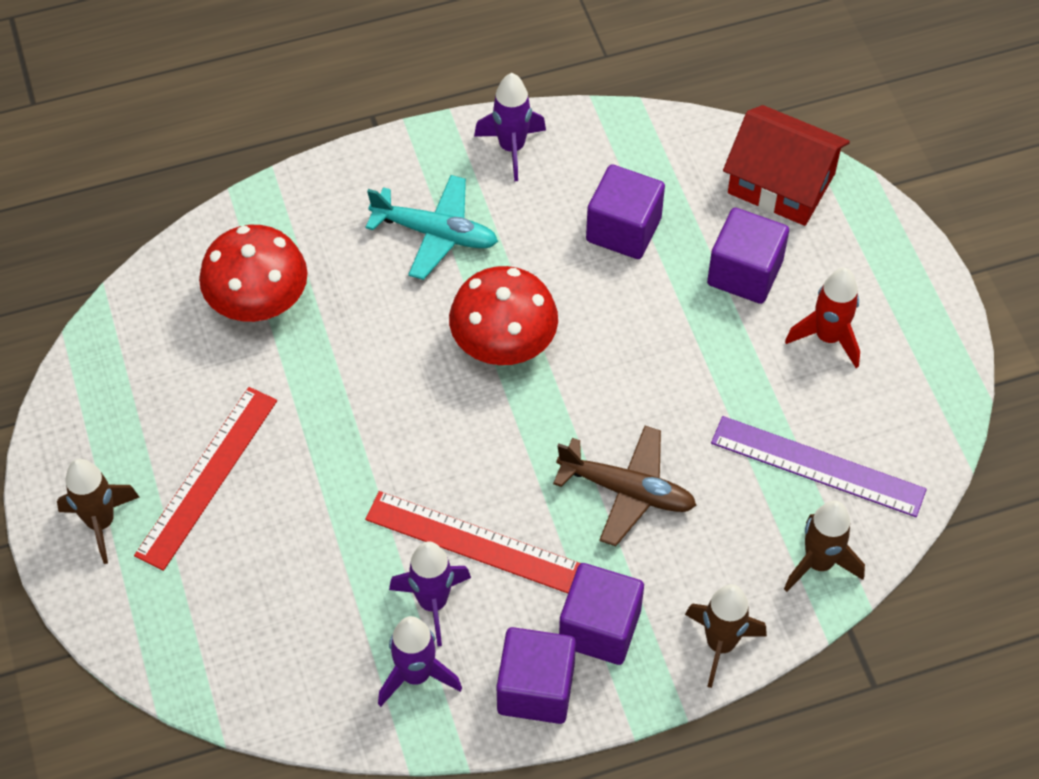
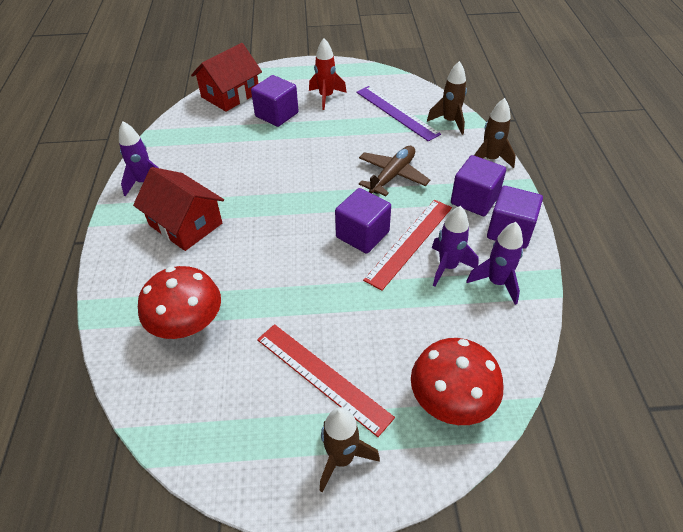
camera: 75 degrees left, 10 degrees down
turquoise plane [366,175,498,280] -> red house [133,167,224,251]
red mushroom [449,266,558,365] -> red mushroom moved to [411,338,503,425]
purple cube [586,164,665,259] -> purple cube moved to [335,188,391,254]
purple ruler [711,416,927,517] -> purple ruler turned 75 degrees counterclockwise [356,86,441,141]

